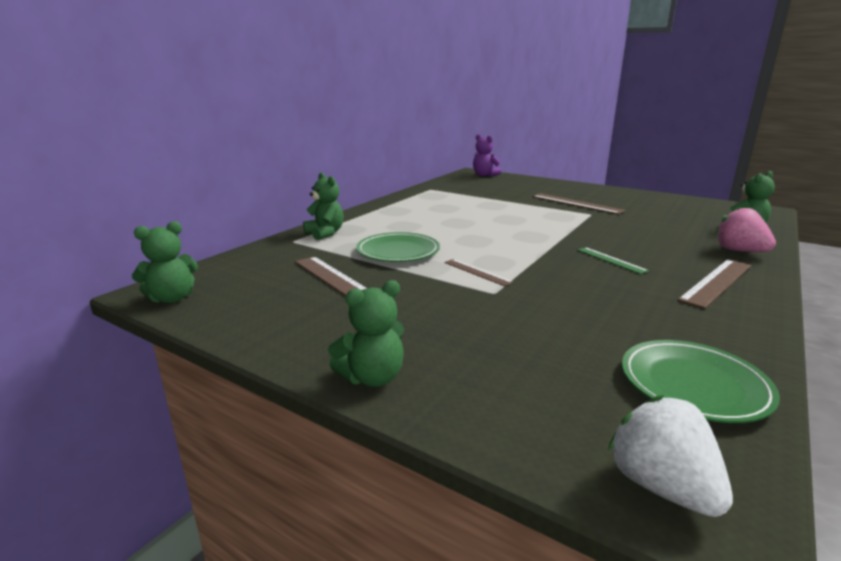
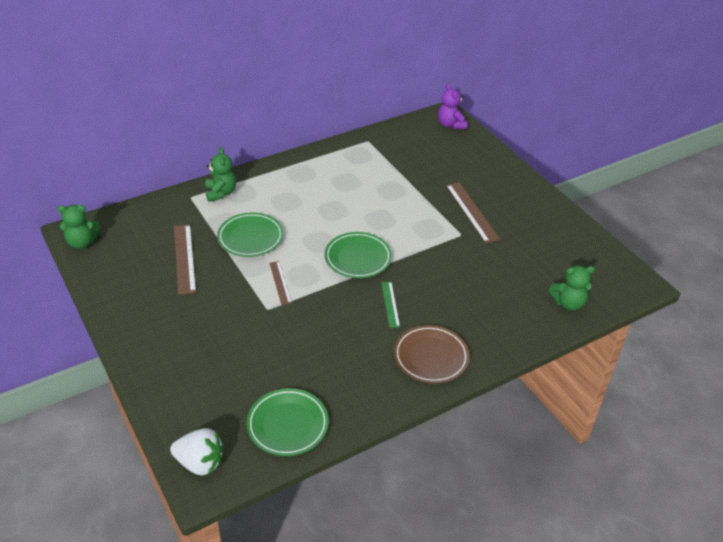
camera: 25 degrees right, 20 degrees up
green teddy bear [328,280,404,387] -> none
white strawberry [608,395,733,517] -> white strawberry turned 105 degrees clockwise [170,428,224,475]
brown ruler [678,259,751,309] -> brown plate [394,325,469,383]
pink strawberry [716,206,776,252] -> none
none -> green plate [325,232,392,278]

